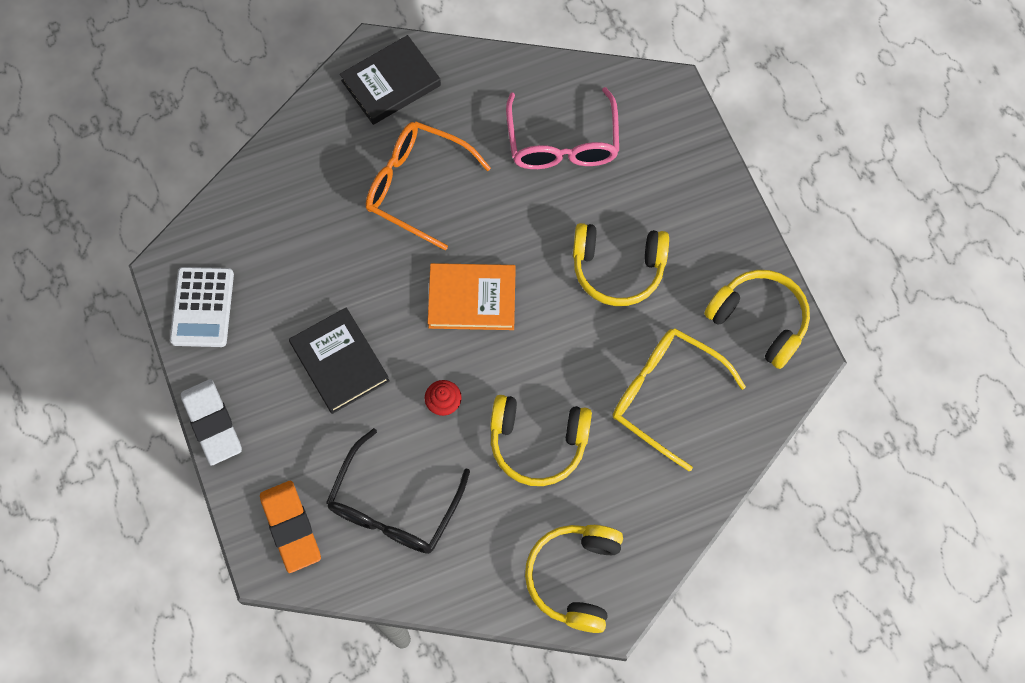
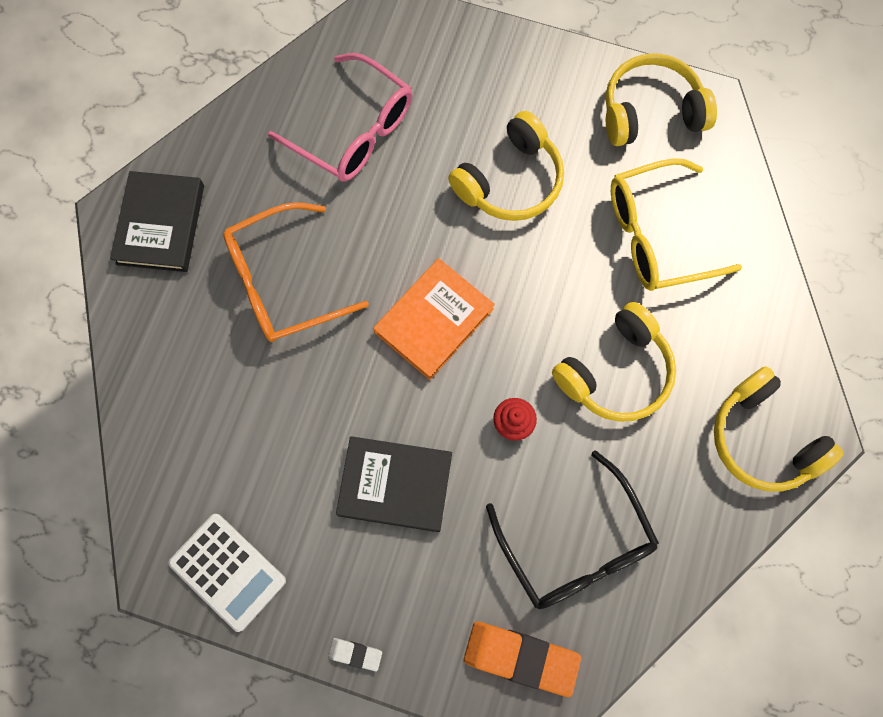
camera: 50 degrees left, 5 degrees up
white eraser [181,379,242,466] -> white eraser [328,638,382,671], size x0.48

